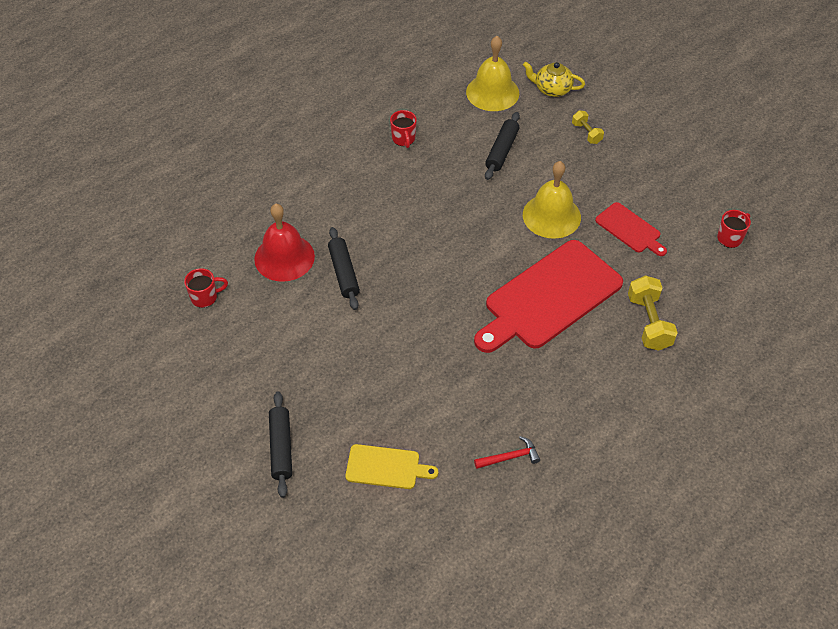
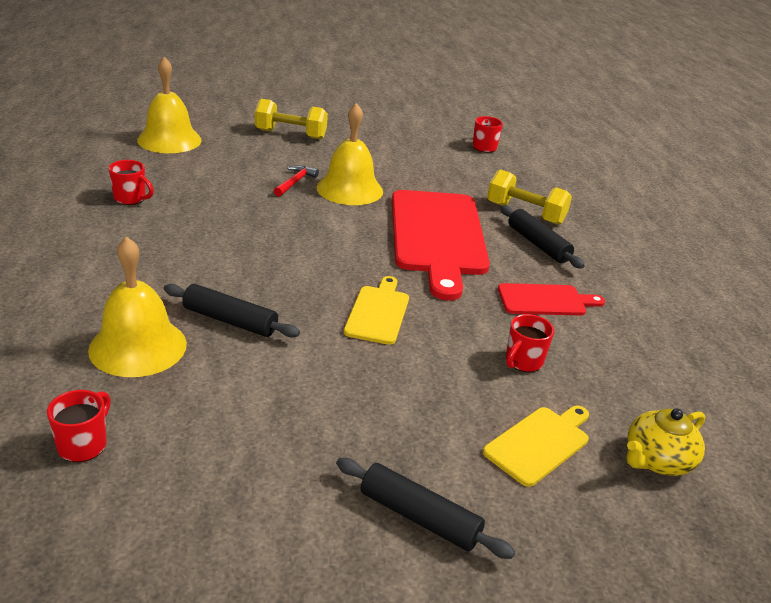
camera: 55 degrees left, 20 degrees down
red bell [254,204,315,282] -> yellow bell [88,237,187,377]
red hammer [474,436,540,469] -> red hammer moved to [274,165,319,197]
black rolling pin [485,112,520,180] -> black rolling pin moved to [501,205,585,269]
yellow teapot [523,62,585,97] -> yellow teapot moved to [626,409,705,476]
yellow dumbbell [572,111,604,144] -> yellow dumbbell [255,99,328,140], size x1.73
red cutting board [595,202,667,256] -> red cutting board moved to [498,283,605,316]
none -> yellow cutting board [344,276,409,345]
none -> red mug [506,314,554,372]

